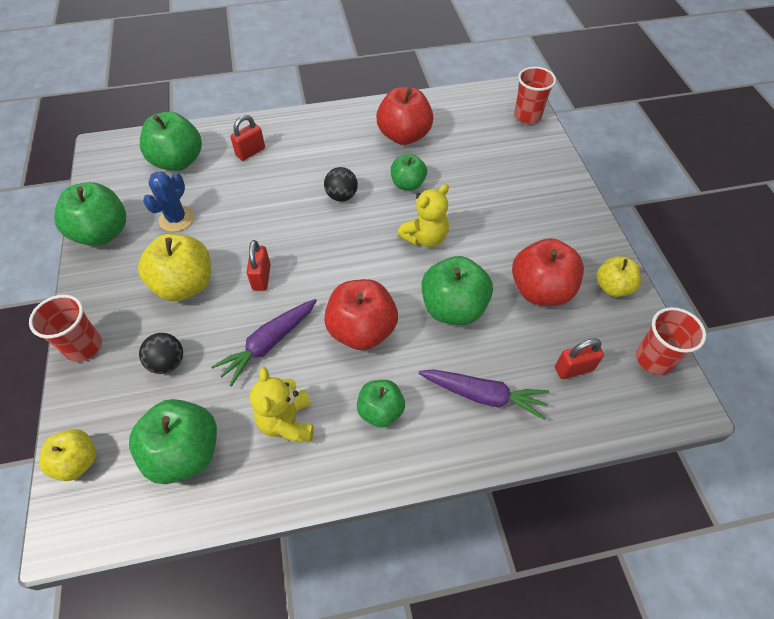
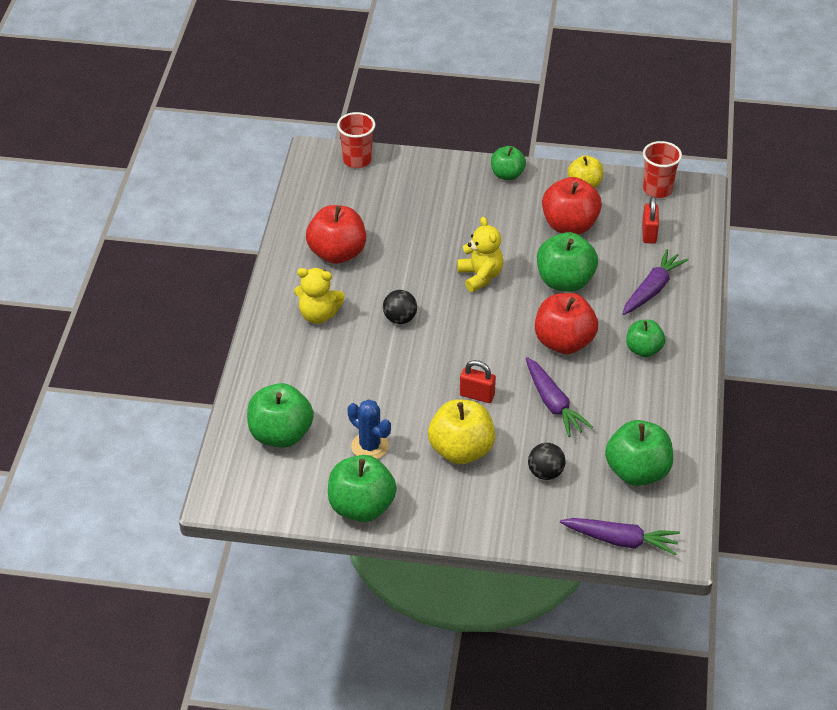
camera: 70 degrees left, 10 degrees down
red cup [29,295,102,362] -> none
yellow apple [39,429,96,481] -> purple carrot [560,518,680,555]
red padlock [230,115,265,161] -> none
yellow teddy bear [250,367,314,442] -> yellow teddy bear moved to [294,268,345,324]
green apple [391,154,427,191] -> green apple moved to [491,146,526,180]

